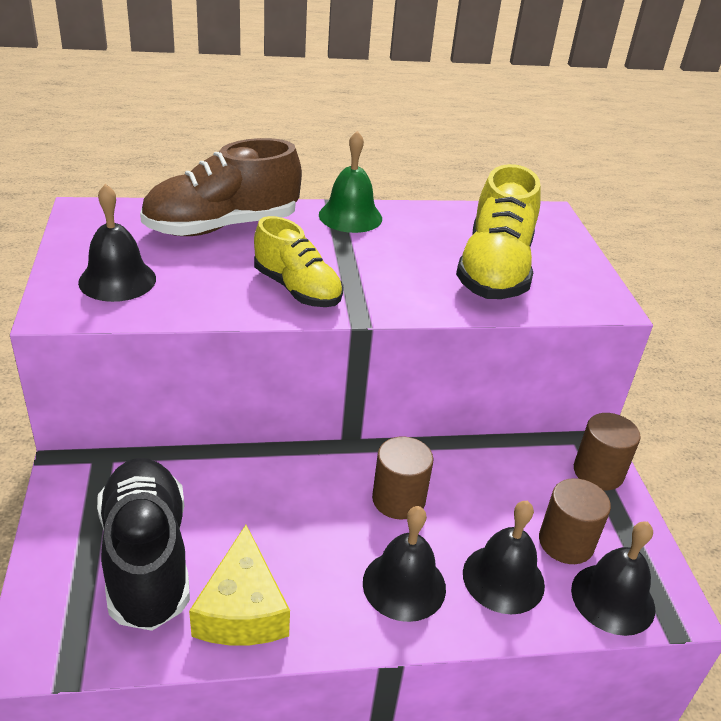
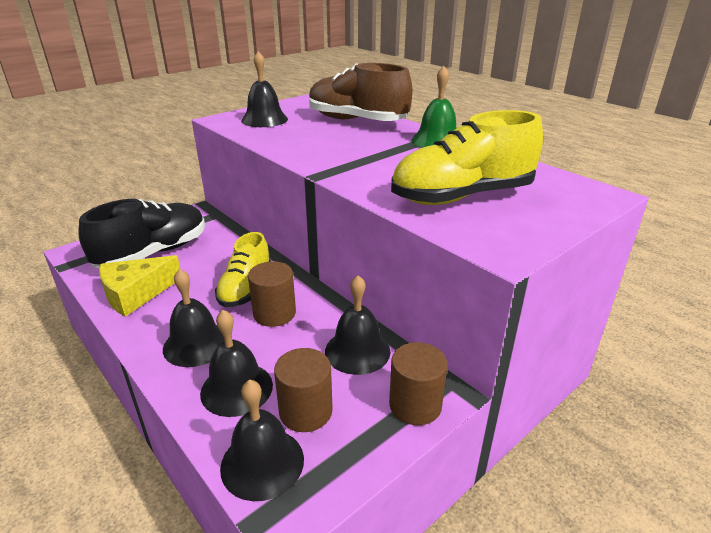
camera: 60 degrees right, 5 degrees down
yellow shoe [254,216,343,307] -> yellow shoe moved to [215,232,271,307]
none -> black bell [325,275,390,375]

